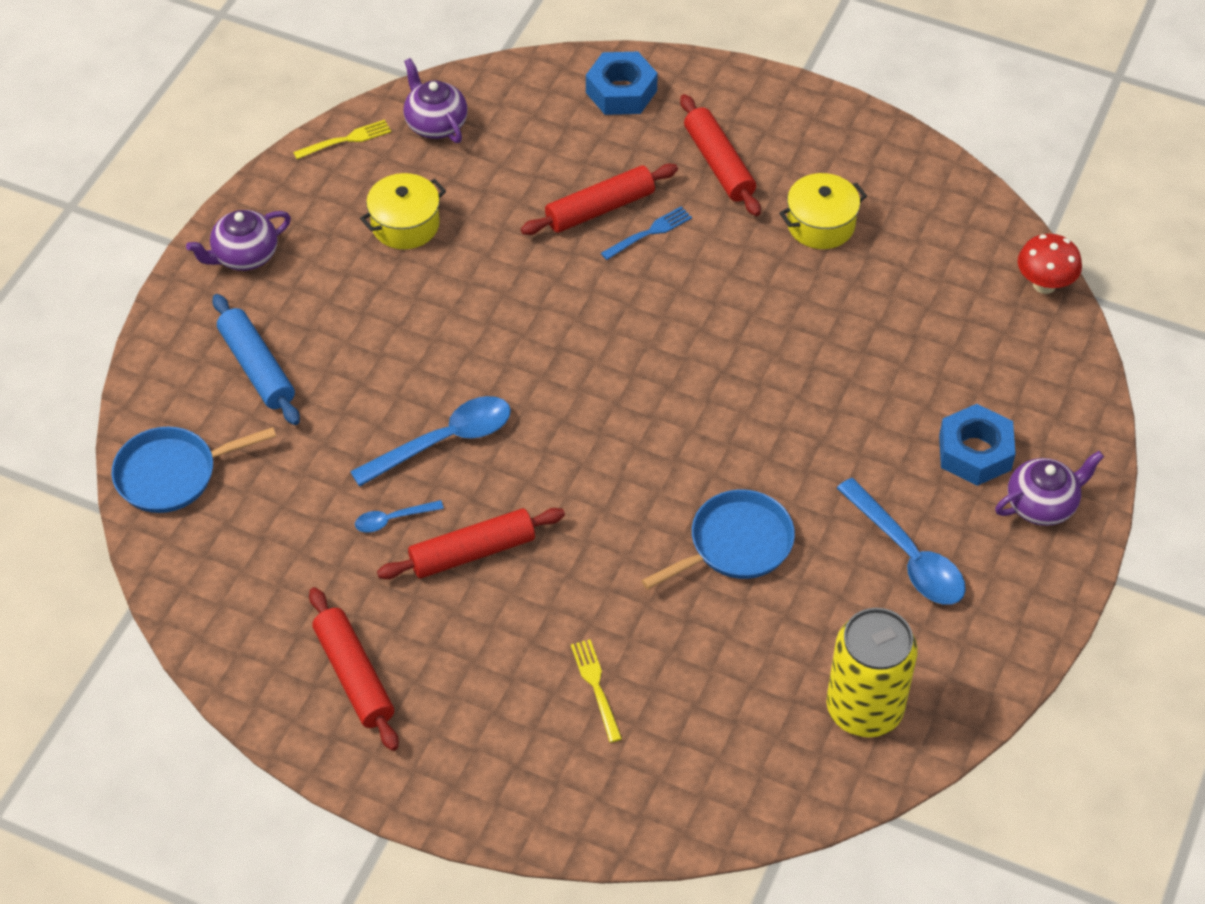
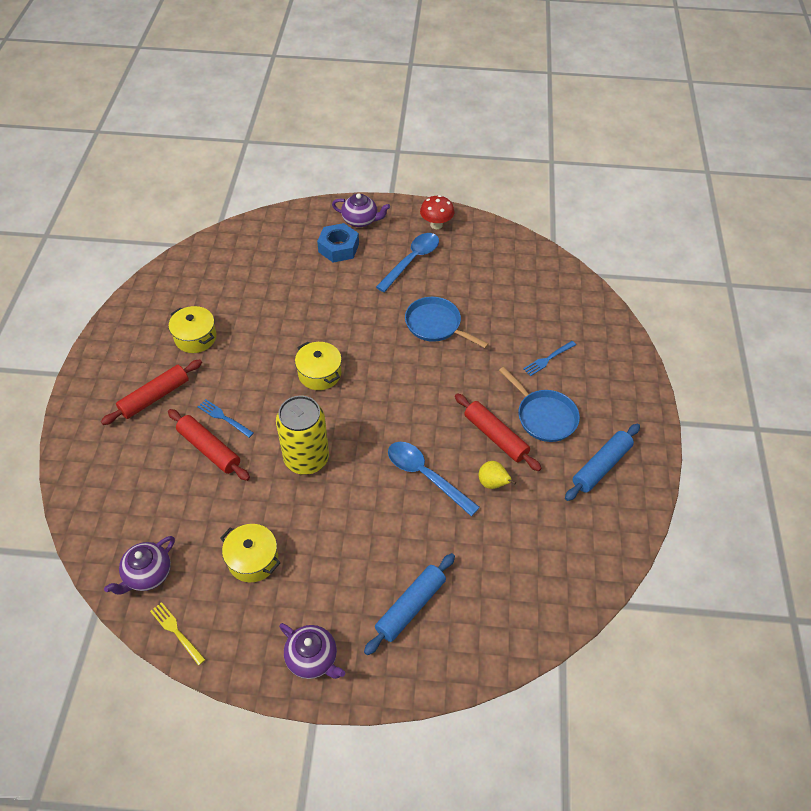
camera: 110 degrees left, 0 degrees up
blue pan [112,427,276,513] -> blue pan moved to [499,367,580,442]
red rolling pin [309,587,399,751] -> blue rolling pin [565,424,640,501]
blue spoon [355,500,444,532] -> yellow pear [478,461,516,489]
yellow fork [571,639,622,743] -> blue fork [523,341,576,376]
blue nut [586,52,658,115] -> none
yellow can [826,608,918,738] -> yellow can moved to [276,396,329,475]
purple teapot [995,451,1104,526] -> purple teapot turned 150 degrees clockwise [332,193,390,227]
red mushroom [1018,234,1082,294] -> red mushroom moved to [420,195,454,229]
none -> yellow pot [295,342,342,390]

